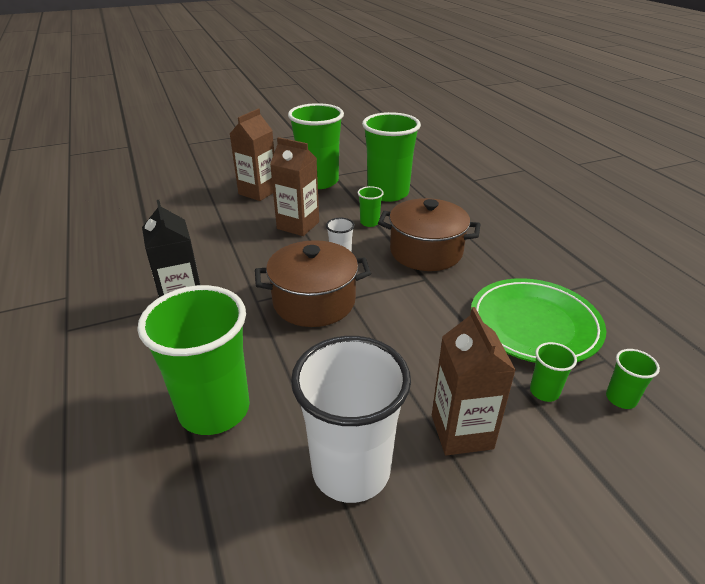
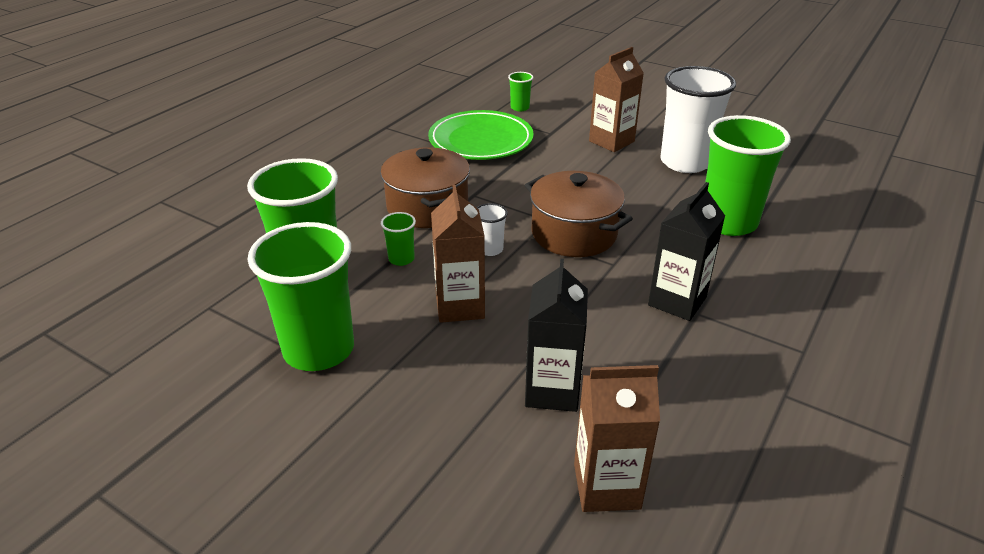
camera: 125 degrees left, 0 degrees up
brown carton [230,108,274,201] -> brown carton moved to [574,365,660,512]
green cup [530,342,577,402] -> none
none -> black carton [525,259,588,412]

